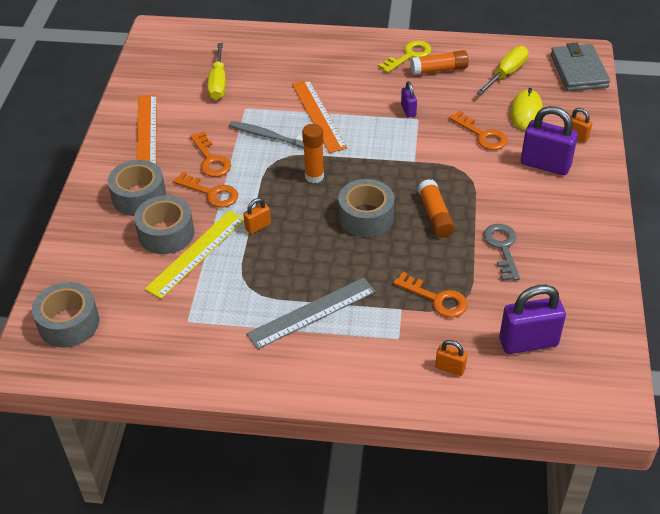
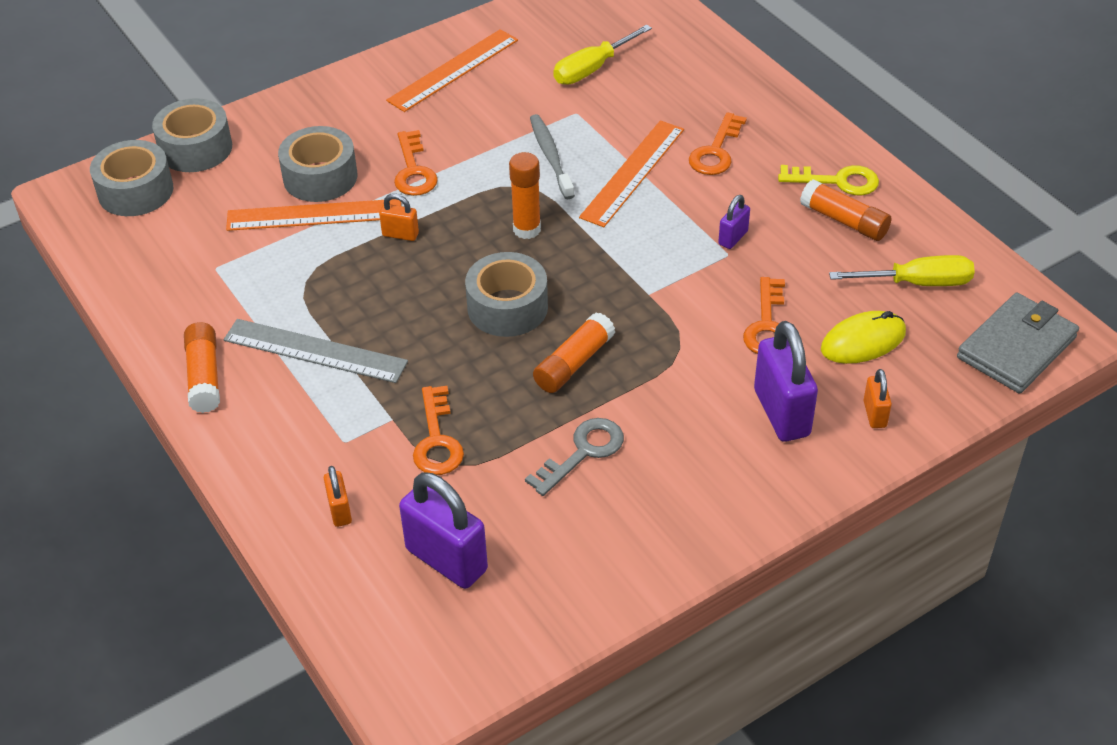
camera: 50 degrees right, 0 degrees up
grey tape [108,160,166,216] -> grey tape moved to [152,98,232,172]
yellow ruler [145,211,244,299] -> orange ruler [226,199,401,231]
orange key [190,132,231,177] -> orange key moved to [689,112,747,175]
none -> orange glue stick [184,322,220,413]

